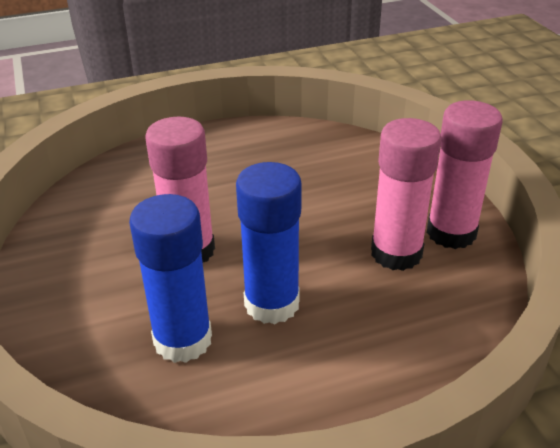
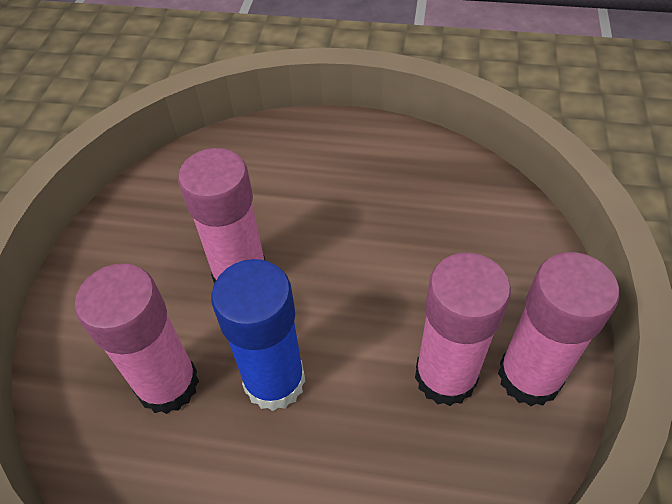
camera: 30 degrees right, 15 degrees up
blue glue stick [129,194,212,363] -> pink glue stick [75,263,199,414]

